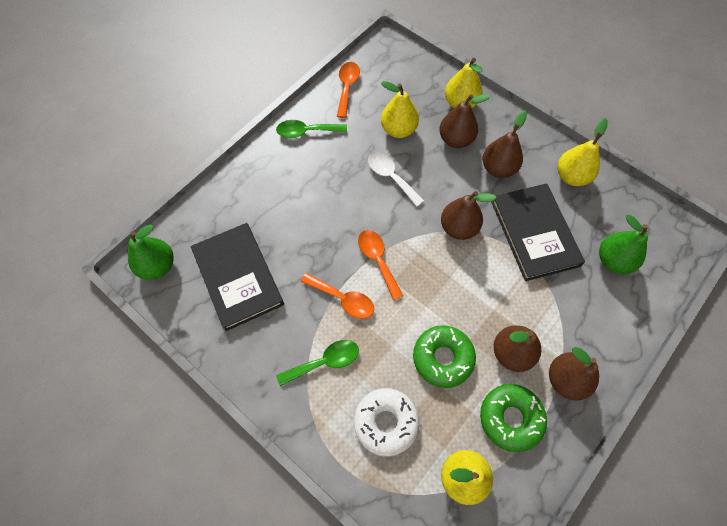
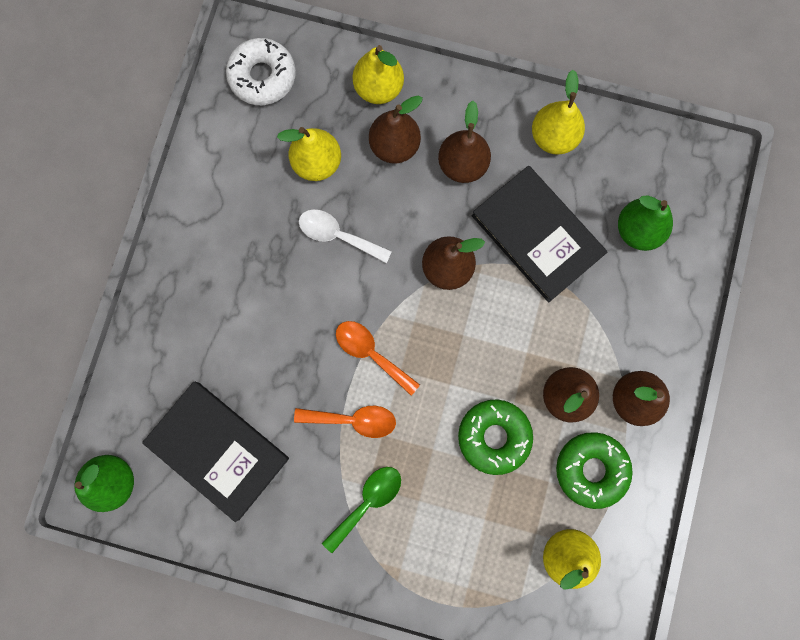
camera: 25 degrees left, 15 degrees up
green spoon [276,120,347,138] -> none
orange spoon [337,62,360,118] -> none
white donut [354,388,419,457] -> white donut moved to [226,38,296,105]

